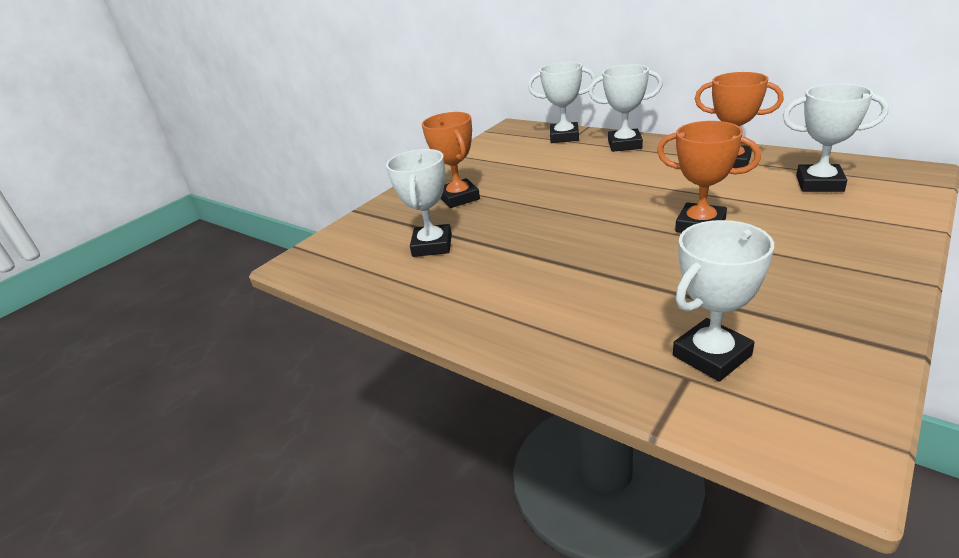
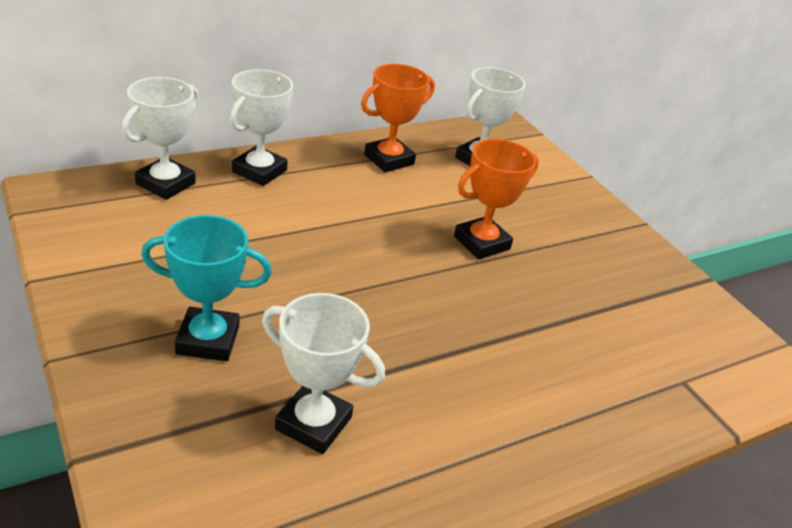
camera: 75 degrees left, 5 degrees up
orange trophy [422,112,480,208] -> turquoise trophy [141,215,272,361]
white trophy [673,220,774,382] -> none

